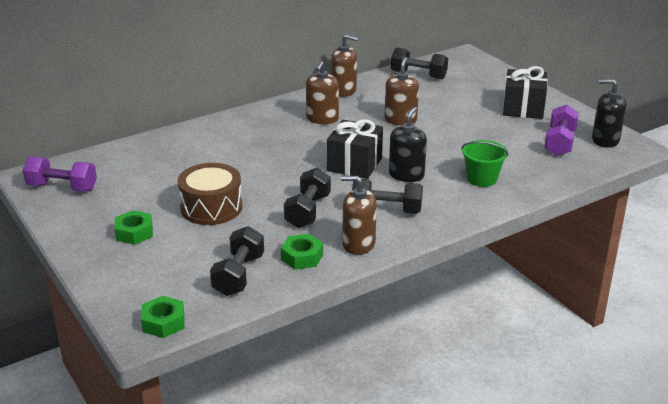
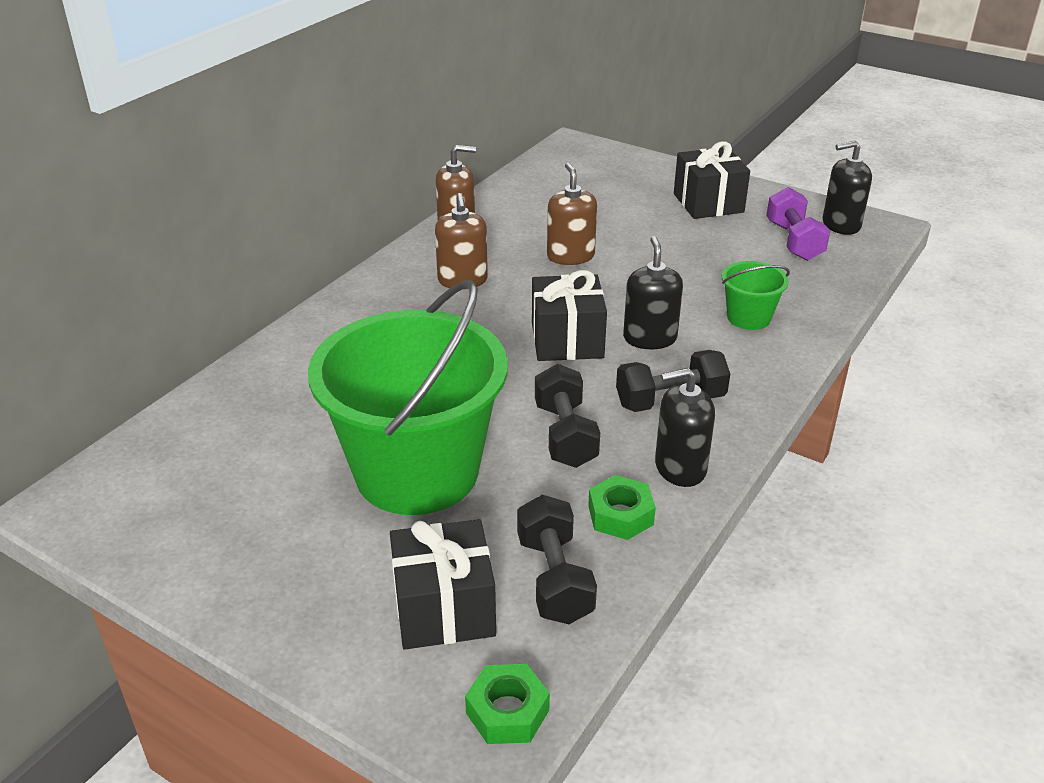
camera: 25 degrees left, 5 degrees up
purple dumbbell [23,157,97,192] -> none
green nut [114,210,153,245] -> none
brown drum [178,163,242,225] -> green bucket [308,280,508,515]
brown soap dispenser [341,176,377,255] -> black soap dispenser [655,368,715,487]
black dumbbell [391,48,448,79] -> none
none -> black gift [390,519,496,650]

